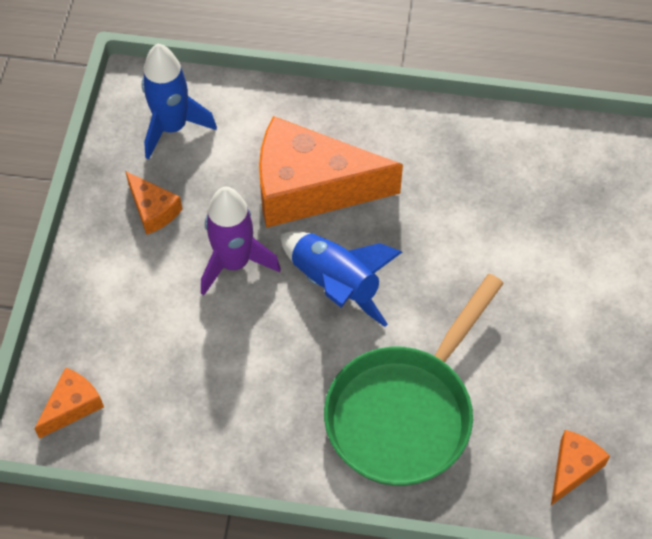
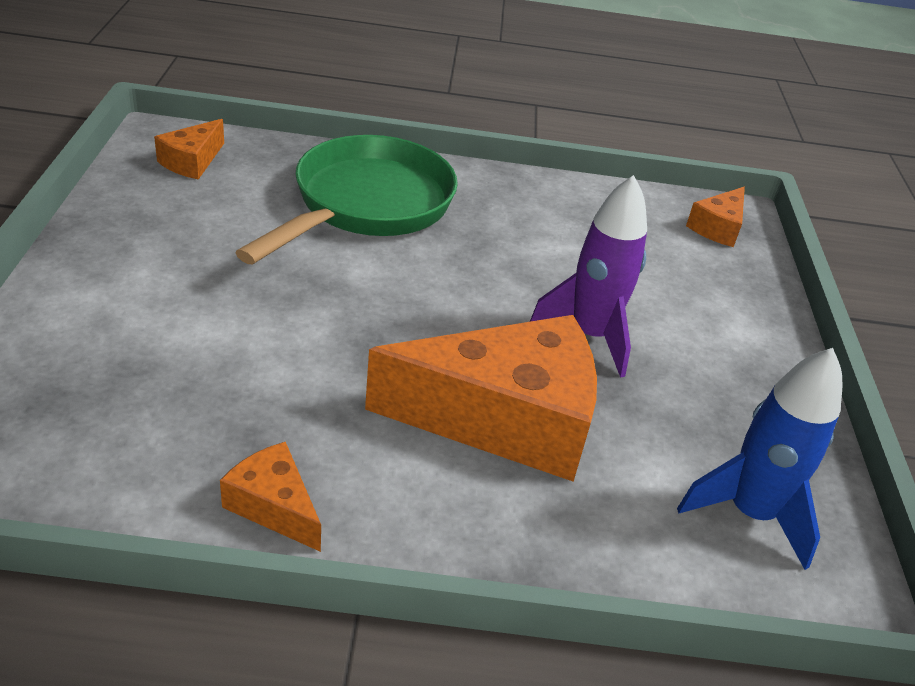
camera: 170 degrees right, 20 degrees down
orange cheese [125,171,182,235] -> orange cheese moved to [220,442,321,552]
blue rocket [280,231,402,327] -> none

